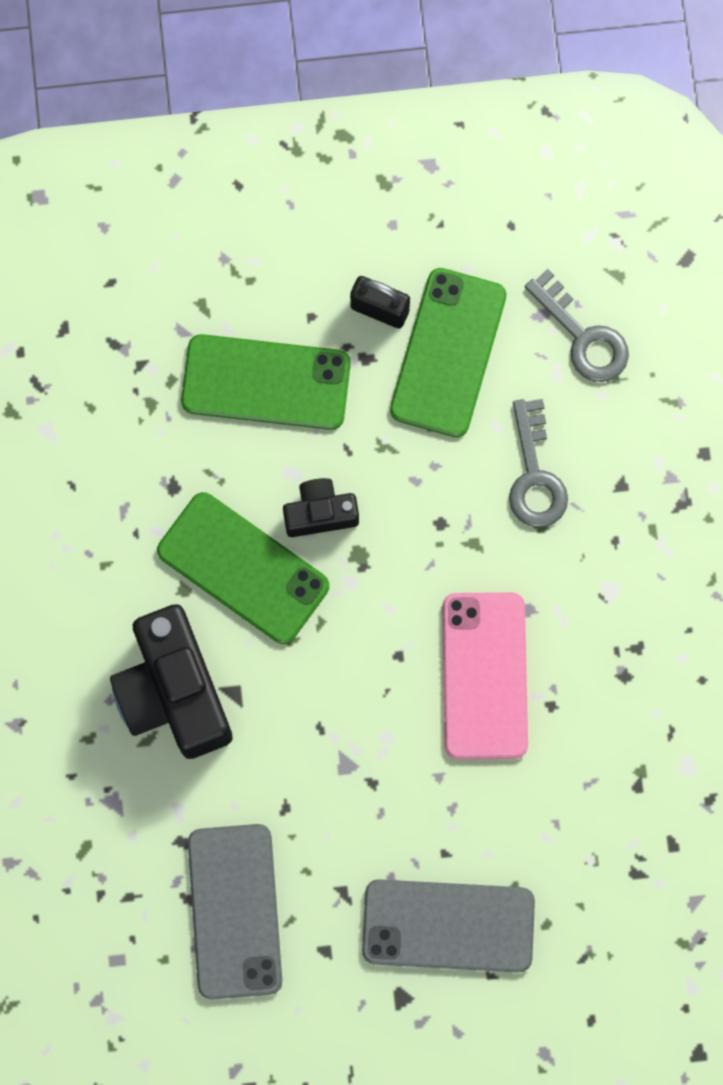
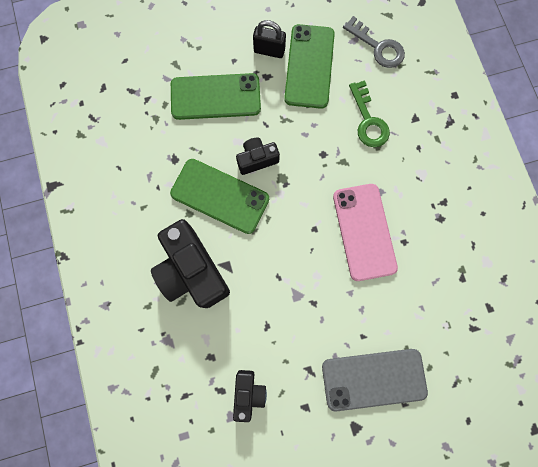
camera: 10 degrees left, 0 degrees up
grey phone [188,824,282,1000] -> black camera [233,370,267,422]
grey key [509,399,568,527] -> green key [349,80,390,147]

